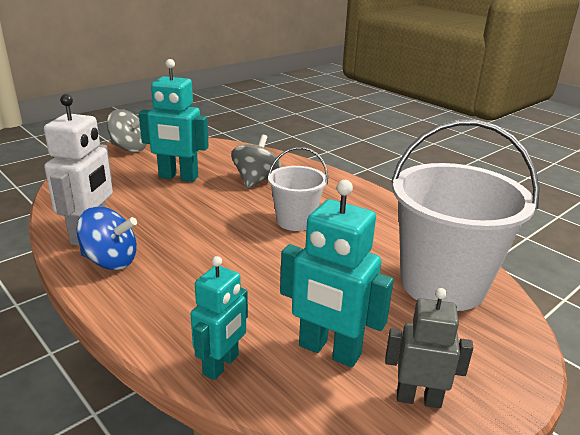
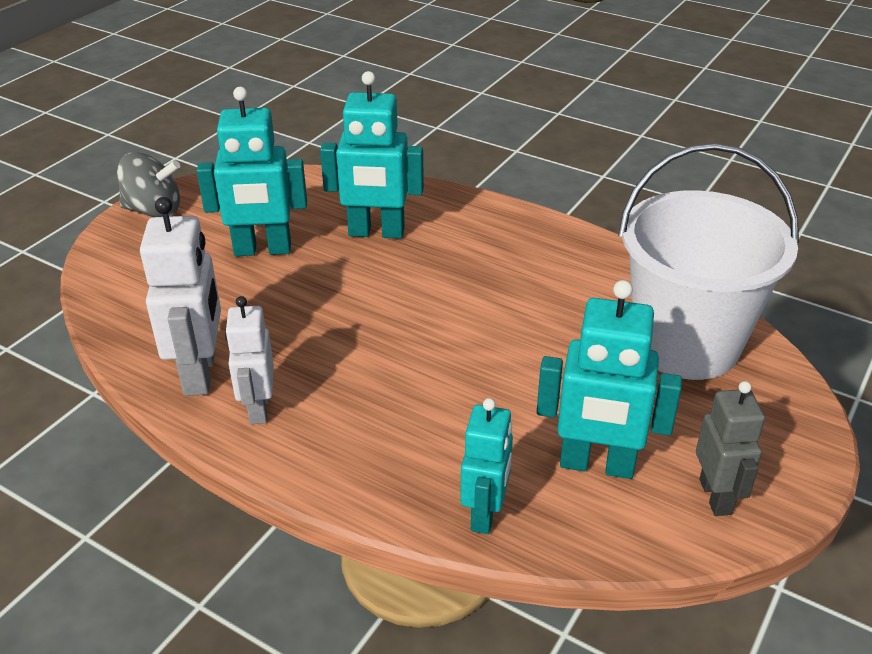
camera: 15 degrees left, 10 degrees up
blue spinning top [76,207,137,270] -> white robot [225,296,274,424]
grey spinning top [231,135,281,189] -> turquoise robot [320,71,424,239]
white bucket [268,147,328,231] -> none
grey robot [385,288,473,408] -> grey robot turned 90 degrees clockwise [696,381,765,516]

